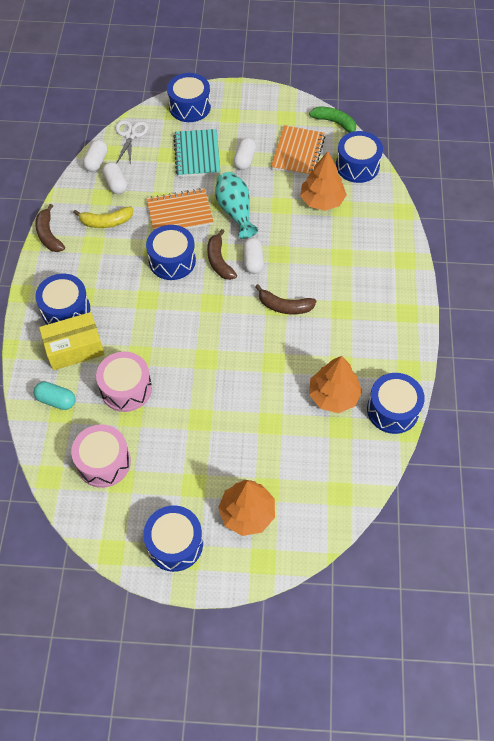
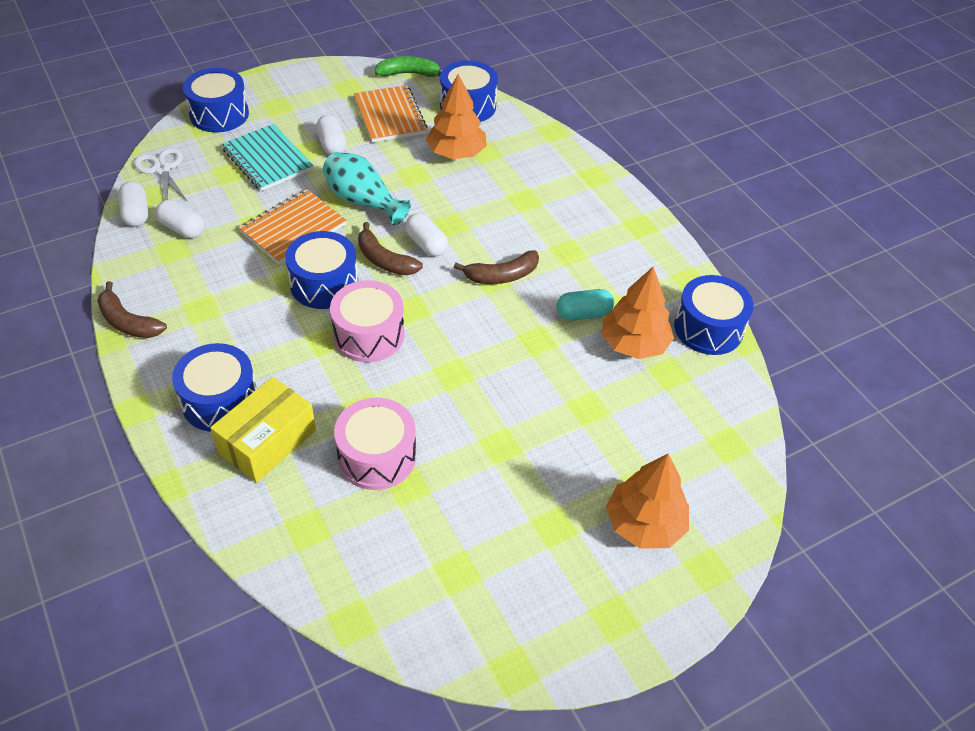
camera: 35 degrees left, 10 degrees down
turquoise capsule [33,382,76,410] -> turquoise capsule moved to [557,289,614,321]
pink drum [71,425,131,488] -> pink drum moved to [330,280,405,362]
yellow banana [73,207,133,228] -> none
blue drum [143,505,203,572] -> none

